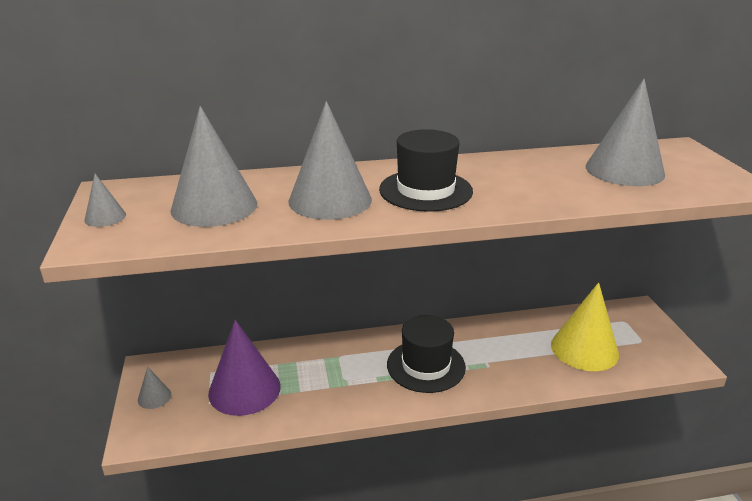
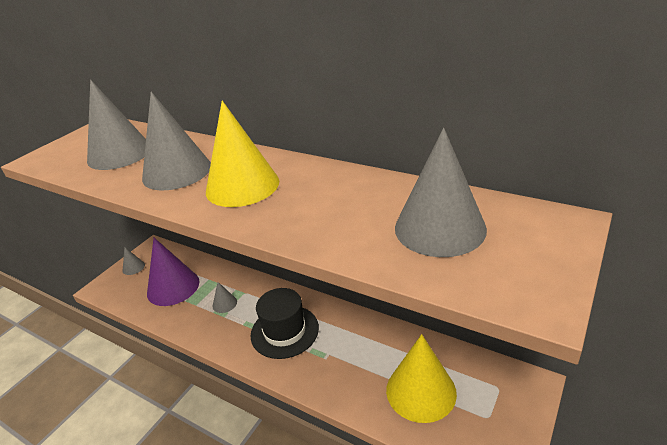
camera: 45 degrees right, 5 degrees up
grey cone [84,174,126,227] -> grey cone moved to [212,282,237,313]
black hat [379,129,473,212] -> yellow cone [206,101,279,207]

